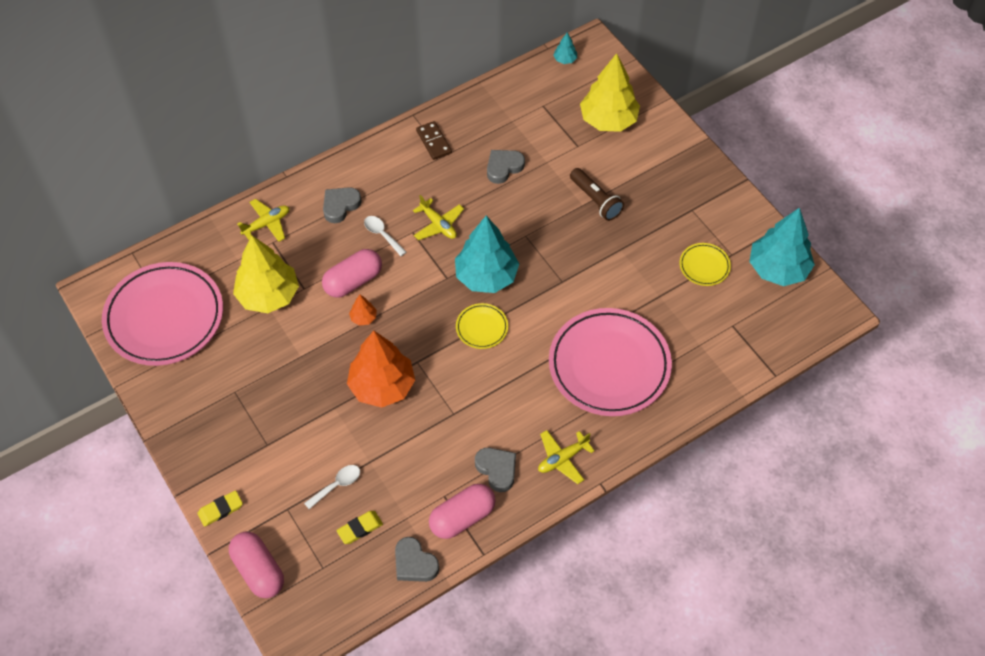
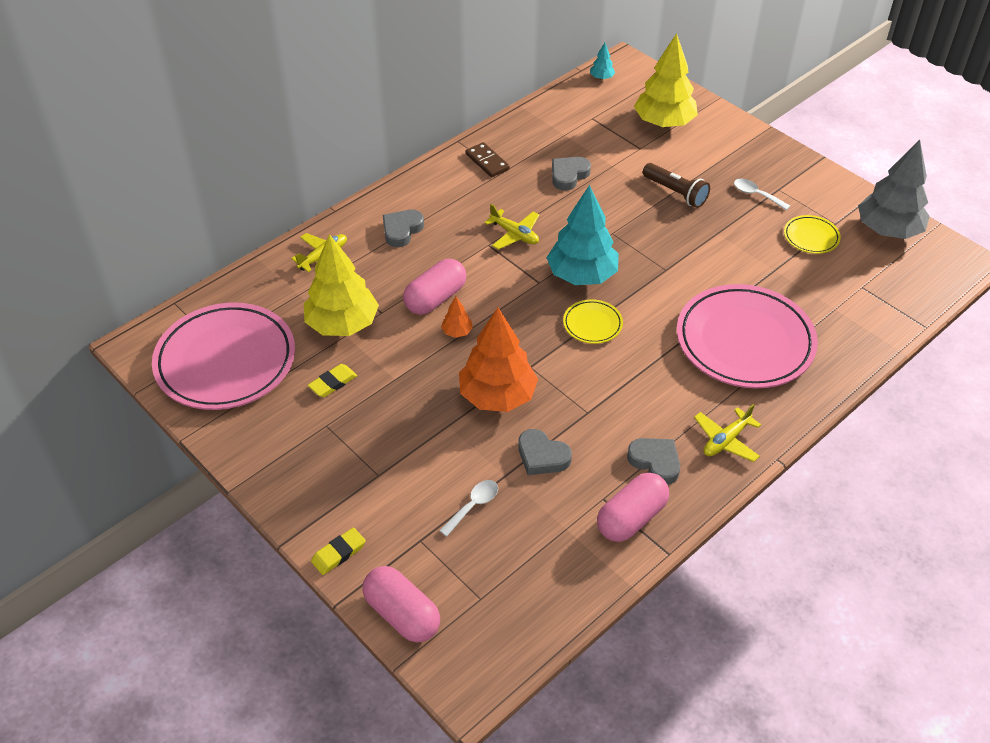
camera: 10 degrees left, 10 degrees down
yellow eraser [336,511,383,544] -> yellow eraser moved to [308,364,357,397]
white spoon [364,216,406,256] -> white spoon moved to [734,179,790,210]
grey heart [395,537,439,582] -> grey heart moved to [518,429,572,475]
turquoise tree [750,208,815,286] -> grey tree [858,140,930,239]

